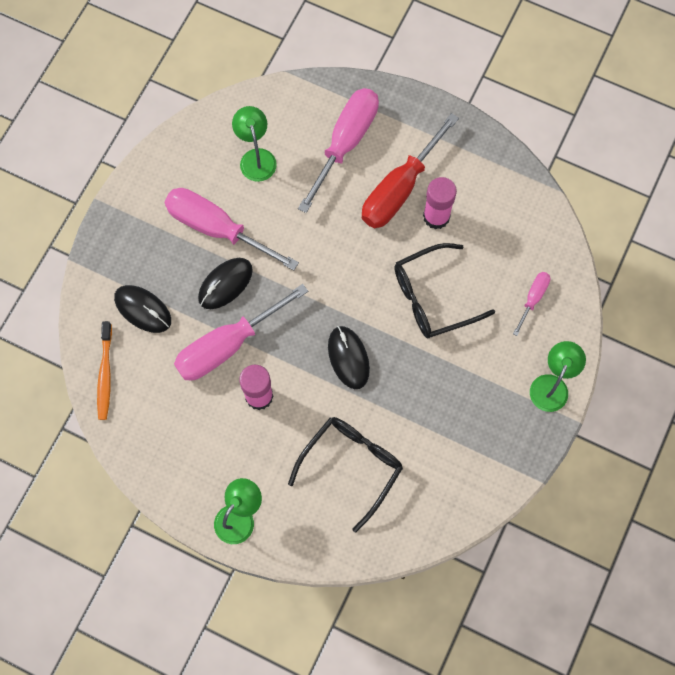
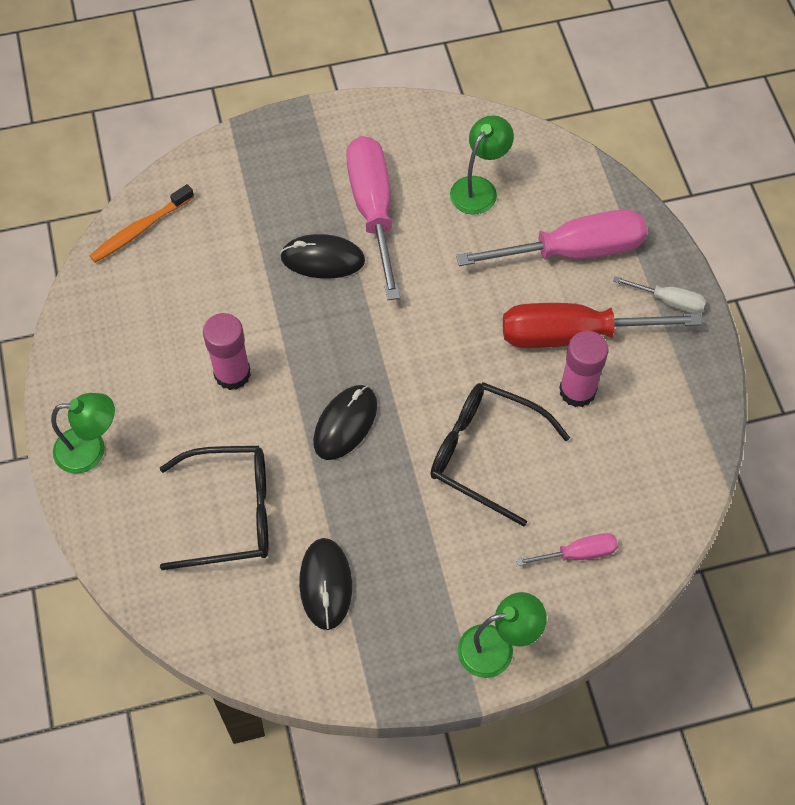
camera: 50 degrees right, 10 degrees down
black mouse [114,285,171,333] -> black mouse moved to [299,538,352,630]
pink screwdriver [174,284,308,381] -> none
none -> white screwdriver [613,276,706,313]

